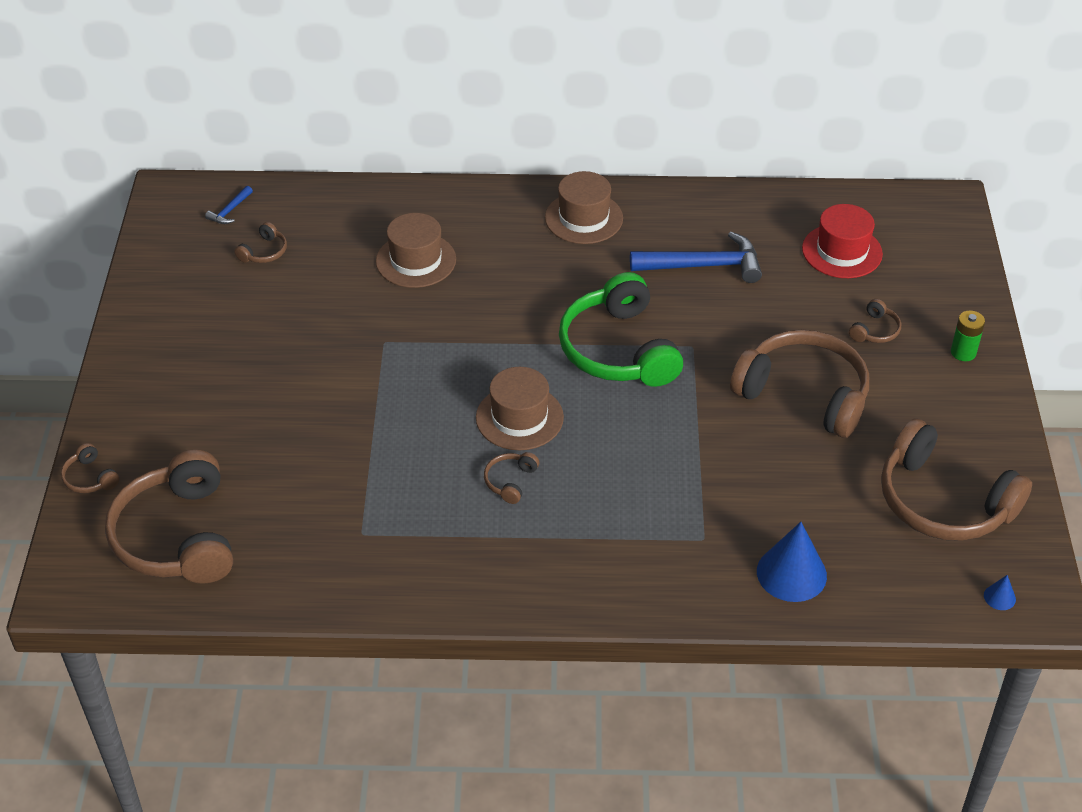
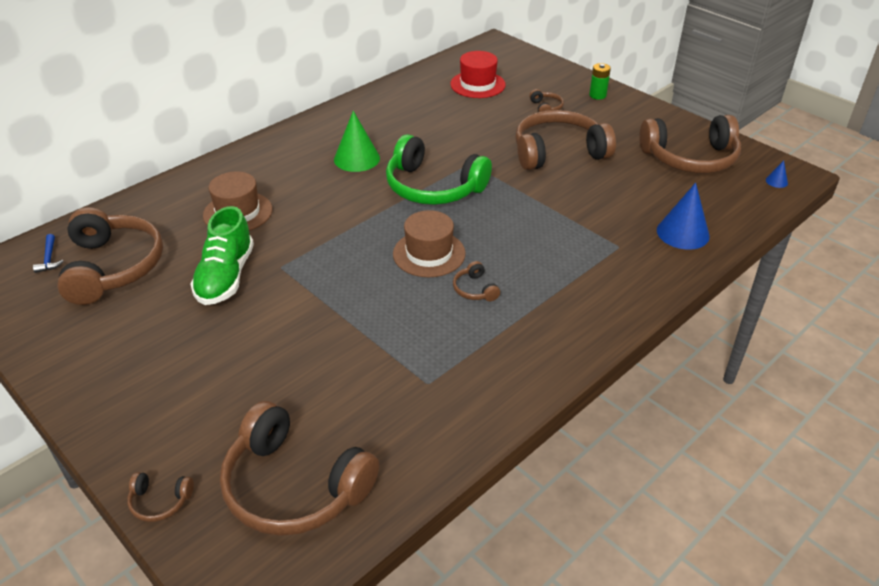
camera: 45 degrees left, 5 degrees down
brown headphones [234,222,287,263] -> brown headphones [57,207,163,305], size x2.42
brown hat [545,171,623,244] -> none
blue hammer [630,232,762,283] -> none
none -> green shoe [191,206,254,305]
none -> green cone [334,111,380,172]

